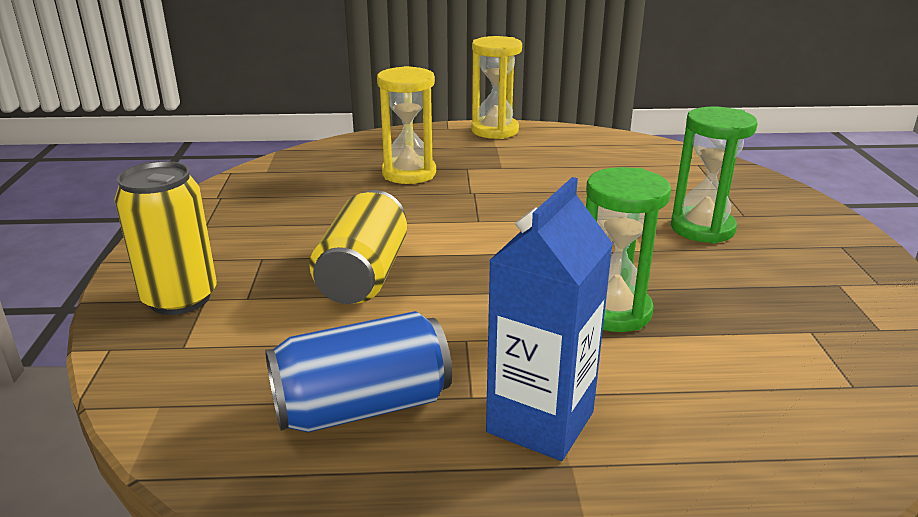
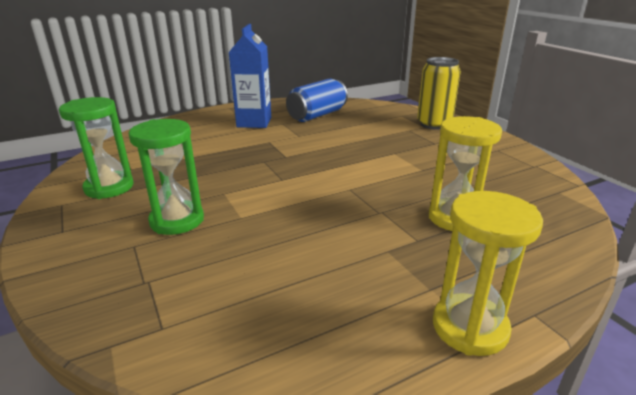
camera: 155 degrees right, 0 degrees up
yellow can [309,190,407,304] -> none
green hourglass [586,167,671,332] -> green hourglass moved to [59,97,133,199]

